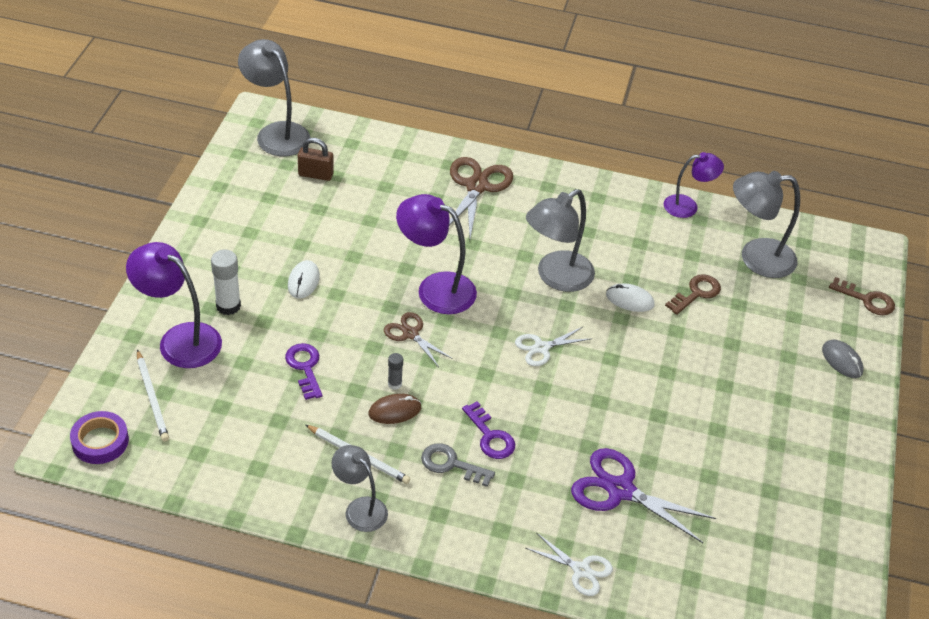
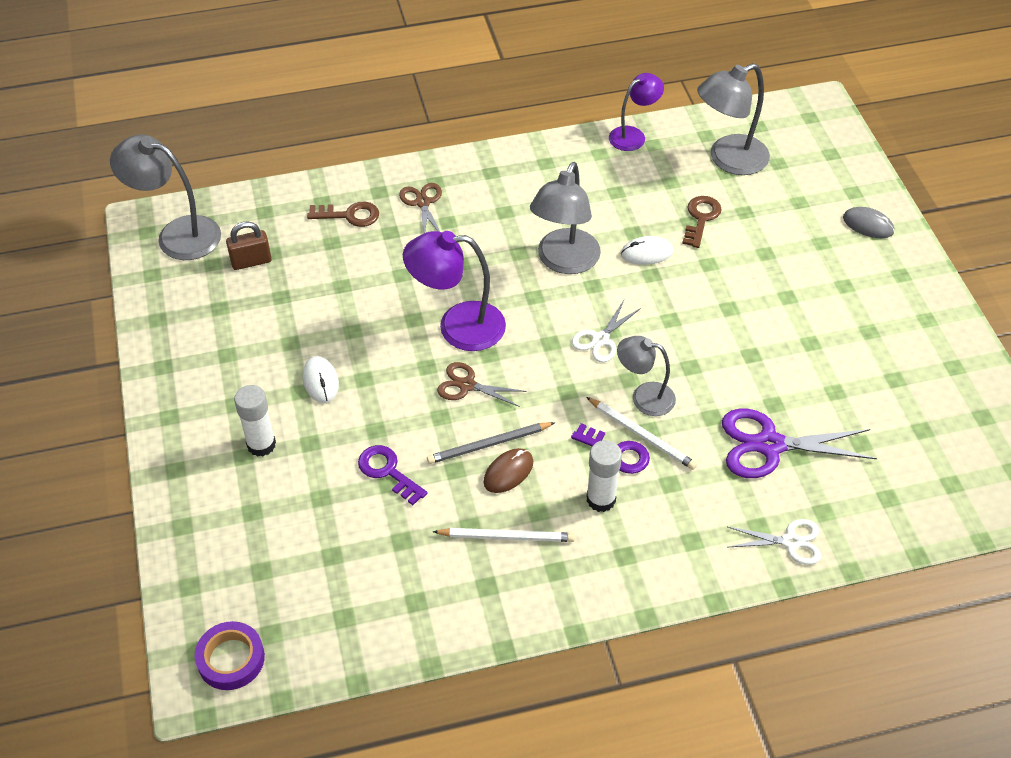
camera: 25 degrees left, 5 degrees up
purple lamp [126,242,222,368] -> none
white pencil [137,350,169,442] -> white pencil moved to [586,397,697,470]
grey lamp [332,445,388,532] -> grey lamp moved to [617,336,676,416]
grey glue stick [388,353,403,390] -> grey pencil [427,422,555,464]
grey key [421,443,495,487] -> white glue stick [586,440,622,512]
brown scissors [449,157,513,238] -> brown scissors [399,183,442,234], size x0.59
brown key [829,277,895,315] -> brown key moved to [307,202,379,227]

